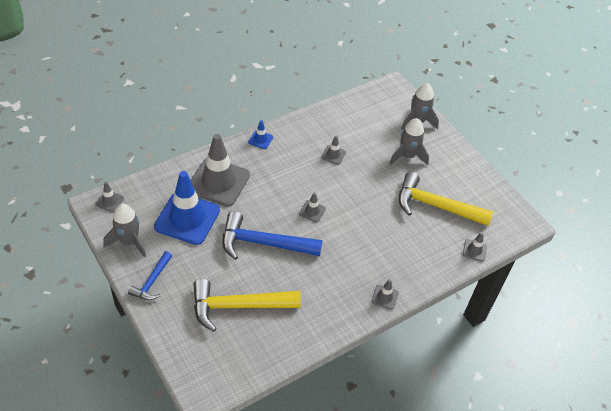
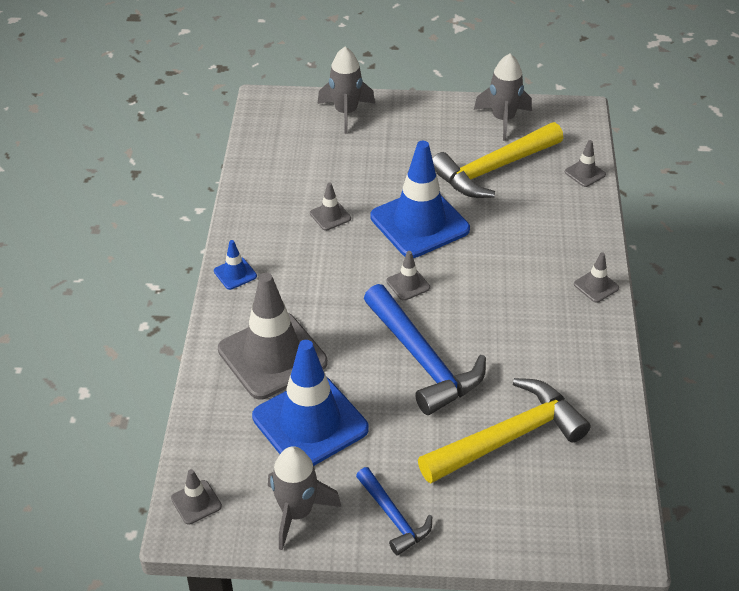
camera: 50 degrees left, 5 degrees down
yellow hammer [193,279,301,332] -> yellow hammer turned 150 degrees counterclockwise [418,378,591,483]
blue hammer [222,211,323,260] -> blue hammer turned 75 degrees counterclockwise [364,284,486,415]
grey rocket [389,118,429,165] -> grey rocket moved to [474,54,532,141]
none -> blue traffic cone [370,141,470,258]

